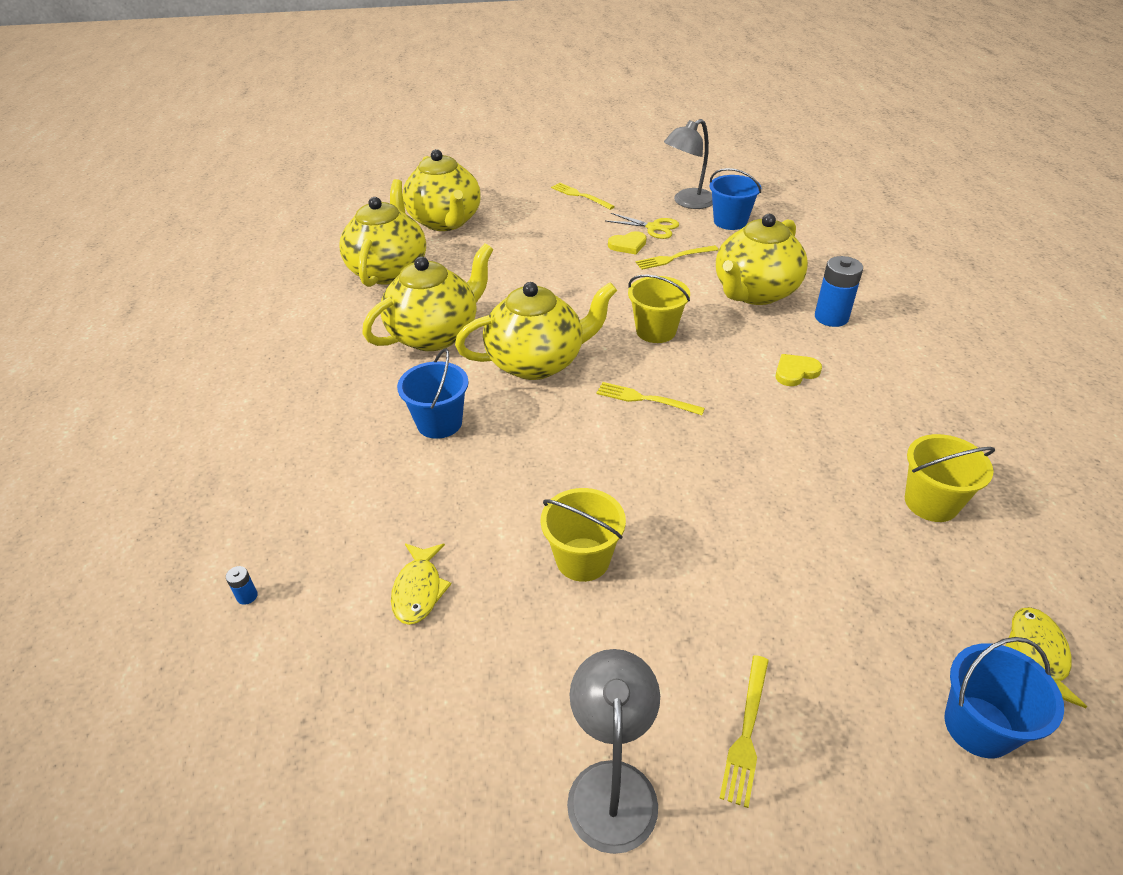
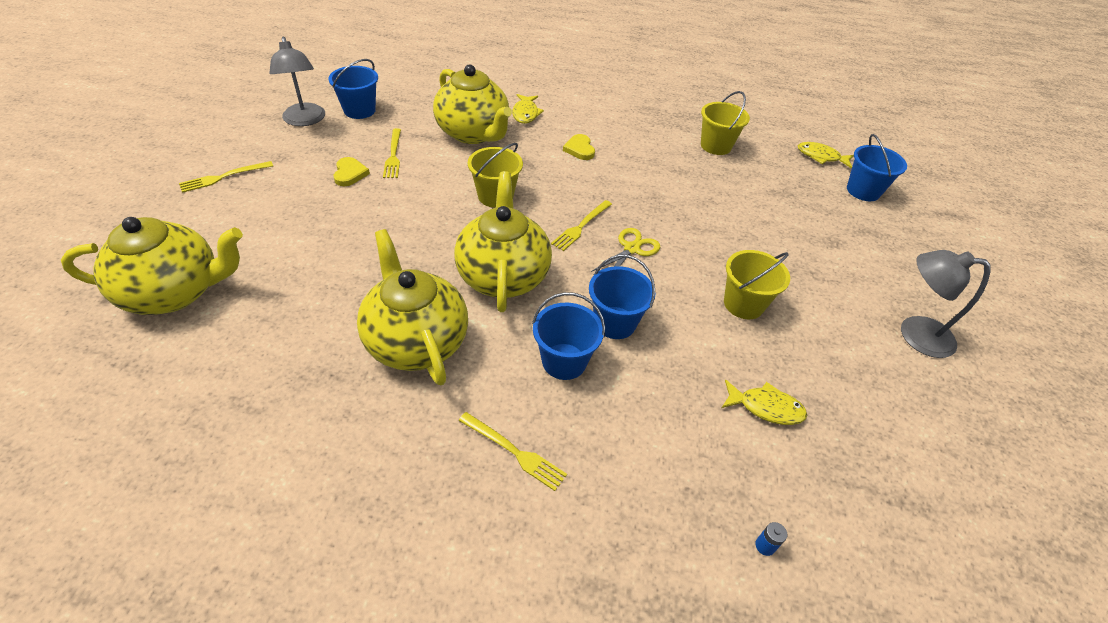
camera: 80 degrees left, 5 degrees up
yellow teapot [339,179,426,287] -> none
yellow scissors [606,213,679,239] -> yellow scissors moved to [591,228,660,272]
yellow fork [719,655,769,808] -> yellow fork moved to [458,412,567,491]
blue battery [815,256,863,327] -> yellow fish [512,94,544,124]
none -> blue bucket [589,255,655,339]

